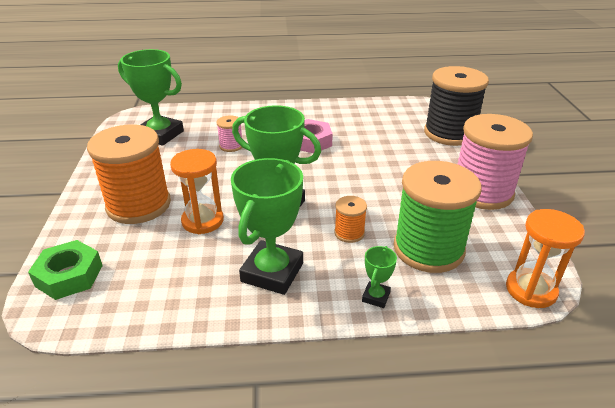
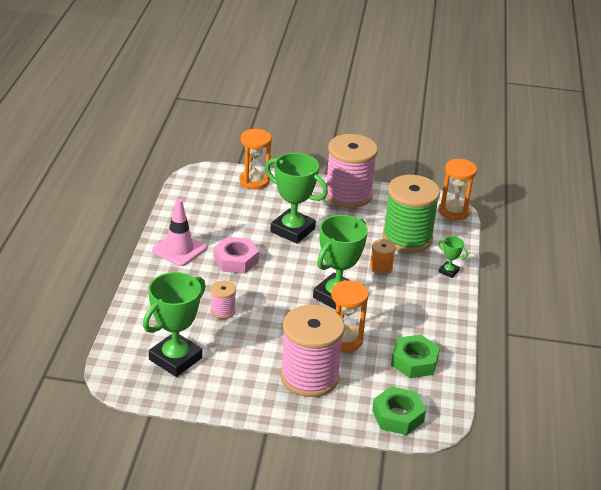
camera: 80 degrees left, 0 degrees up
orange spool [87,124,171,224] -> pink spool [280,305,345,397]
green trophy [231,158,303,295] -> green trophy moved to [265,153,328,244]
black spool [424,66,489,146] -> orange hourglass [239,129,272,190]
none -> pink traffic cone [152,199,207,266]
none -> green nut [391,335,440,378]

